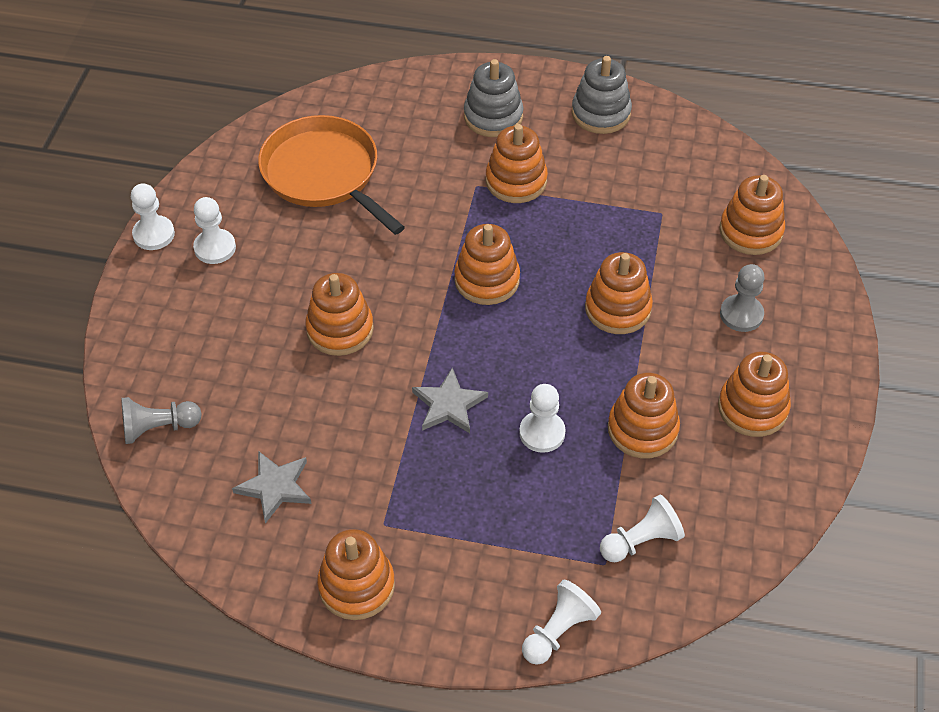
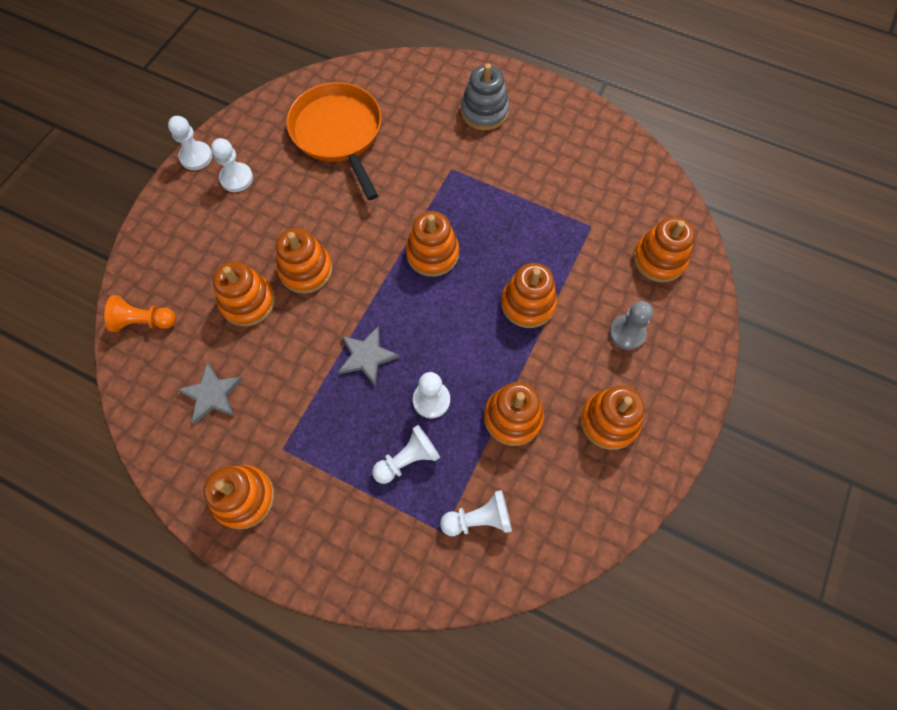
camera: 15 degrees right, 15 degrees up
grey pawn [121,397,202,444] -> orange pawn [104,295,176,332]
orange stacking toy [486,124,548,203] -> orange stacking toy moved to [213,261,275,326]
white pawn [522,579,601,665] -> white pawn moved to [372,425,440,484]
grey stacking toy [572,56,632,134] -> none

